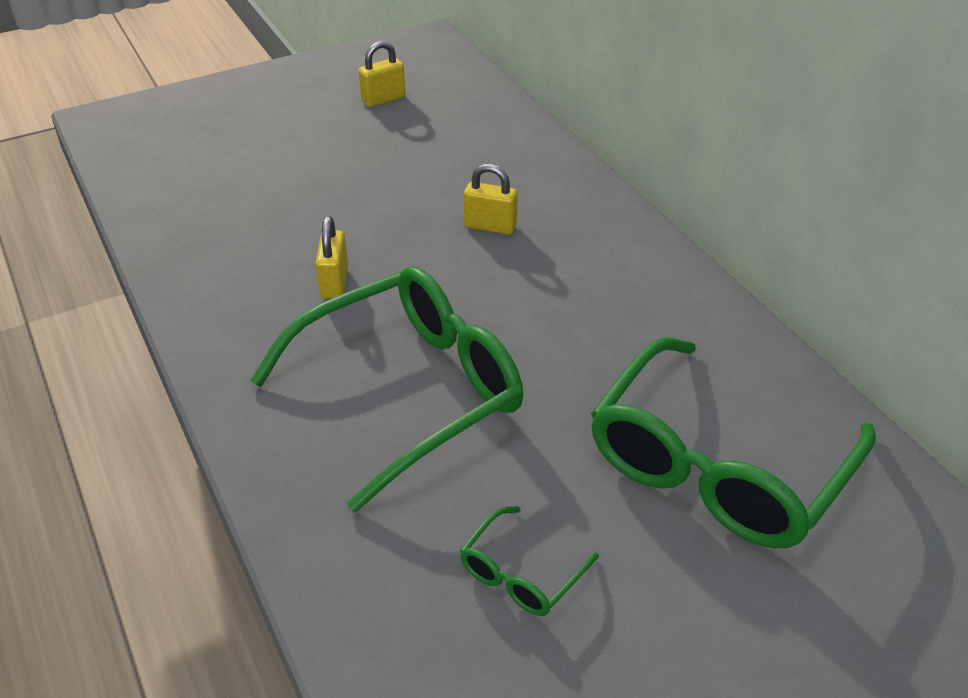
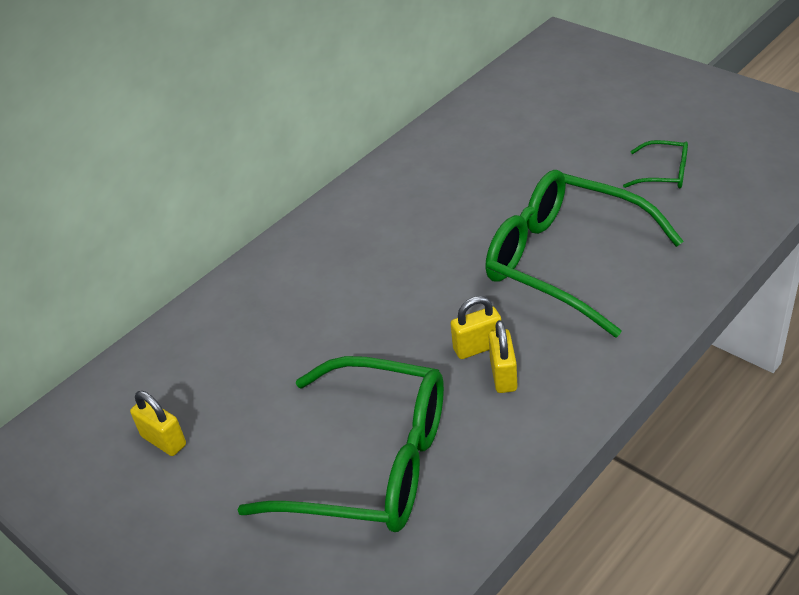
camera: 105 degrees left, 0 degrees up
yellow padlock [464,164,518,234] -> yellow padlock moved to [488,320,517,393]
green glasses [591,337,876,548] -> green glasses moved to [237,356,444,532]

